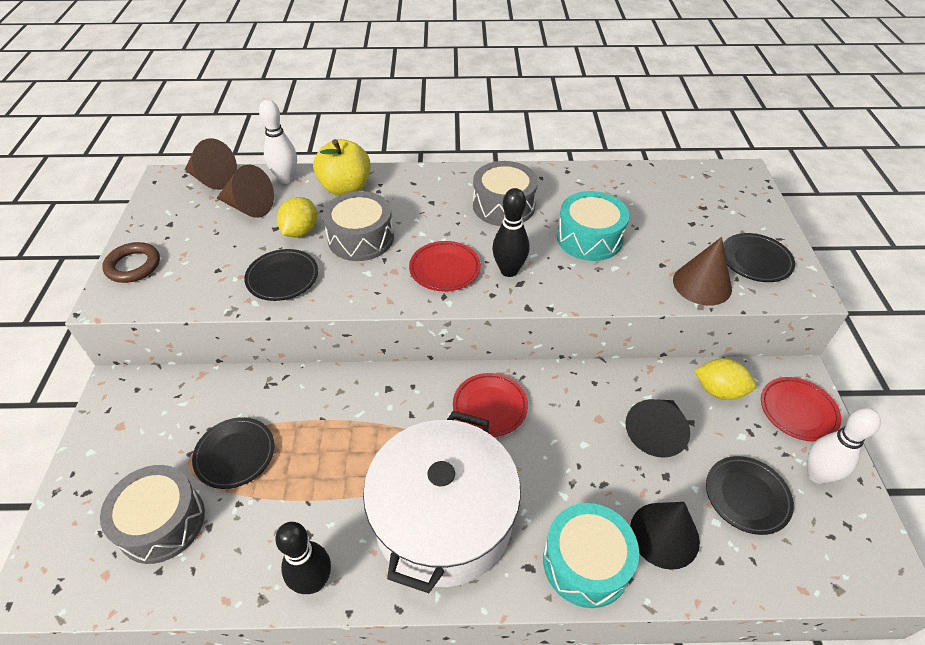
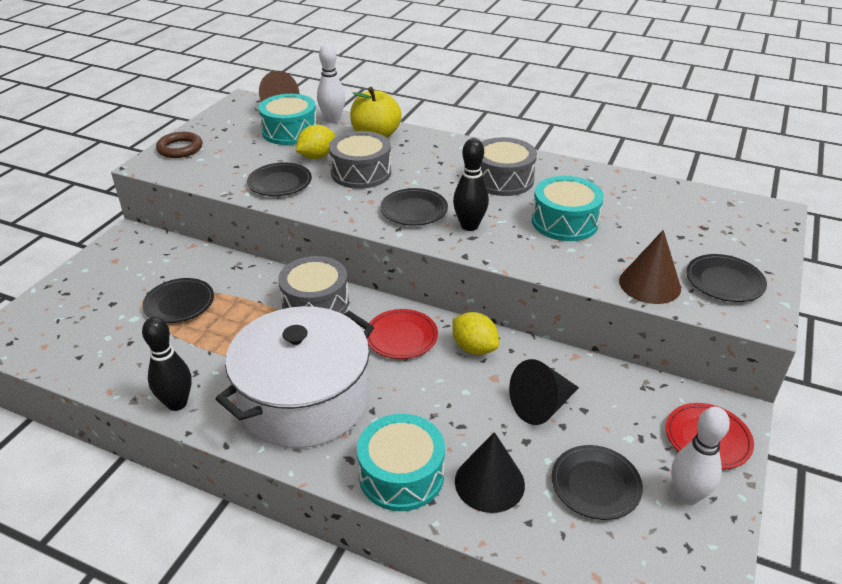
camera: 25 degrees right, 10 degrees down
grey drum [100,465,205,564] -> grey drum moved to [278,256,349,314]
brown cone [217,164,274,218] -> turquoise drum [258,94,317,145]
red plate [409,241,481,291] -> black plate [380,188,448,226]
yellow lemon [694,358,756,400] -> yellow lemon moved to [453,312,499,355]

